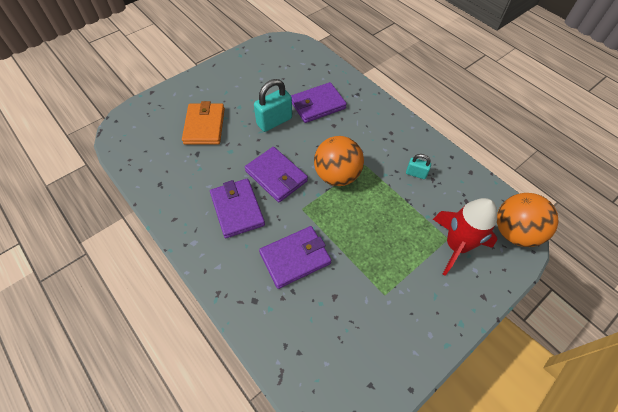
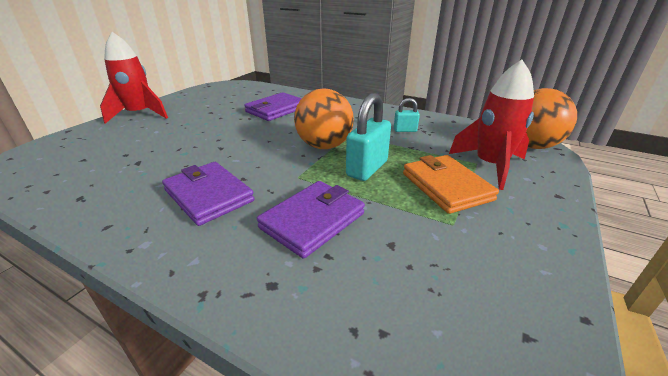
camera: 20 degrees left, 25 degrees down
orange wallet [182,101,225,145] -> orange wallet moved to [403,155,499,214]
purple wallet [245,147,308,202] -> none
turquoise padlock [254,79,292,132] -> turquoise padlock moved to [346,93,391,181]
none -> red rocket [100,32,168,124]

